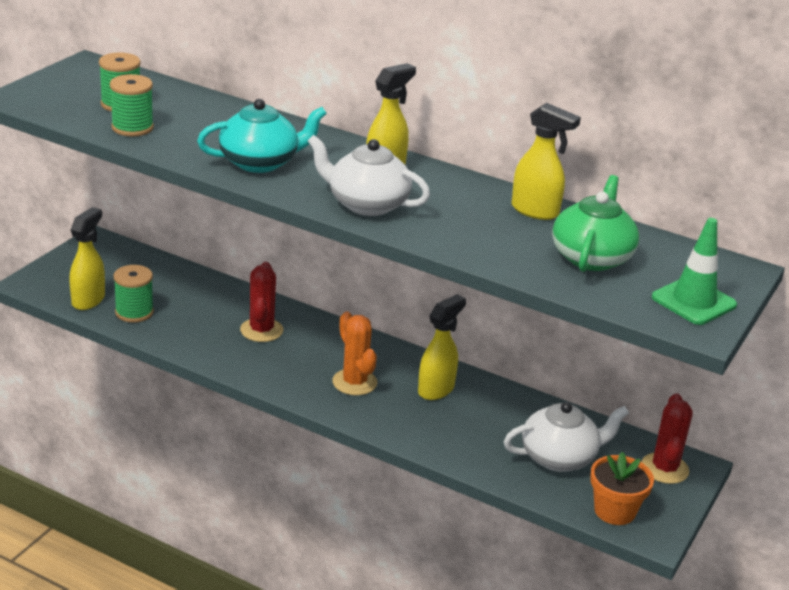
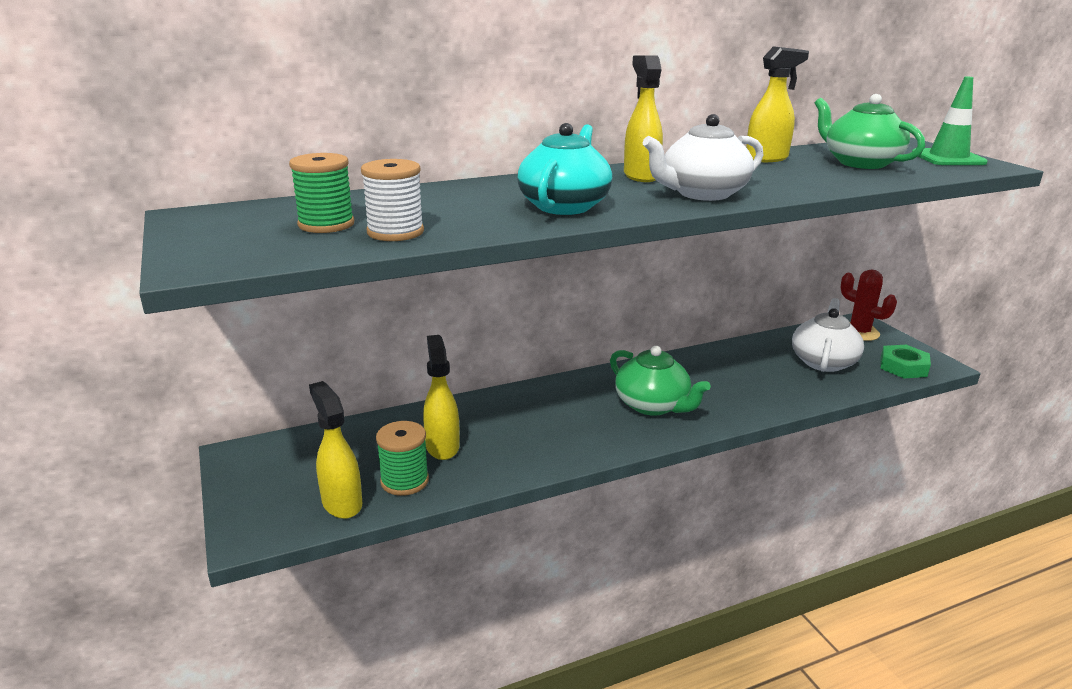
camera: 50 degrees left, 5 degrees down
green spool [110,74,154,137] -> white spool [361,159,424,241]
red cactus [240,262,283,342] -> none
orange cactus [332,311,377,395] -> green teapot [610,346,711,416]
yellow spray bottle [418,294,466,400] -> yellow spray bottle moved to [423,335,460,460]
orange flower pot [590,452,654,525] -> green nut [880,345,931,378]

